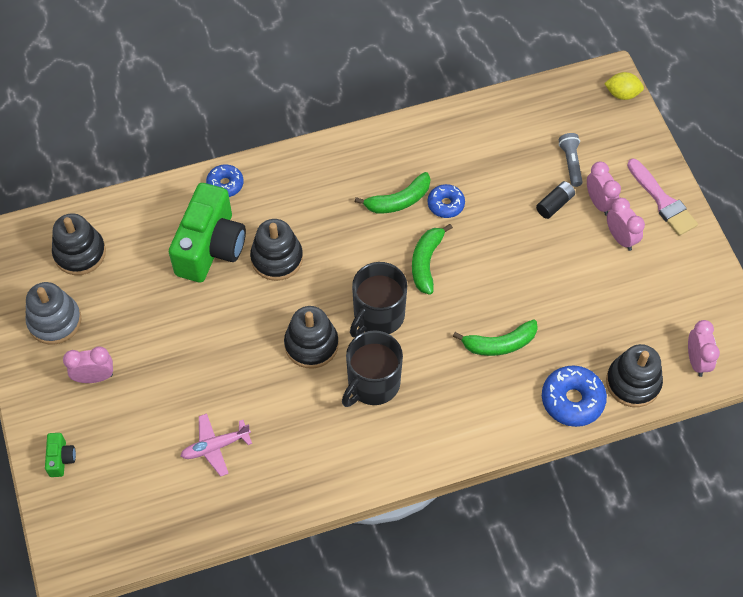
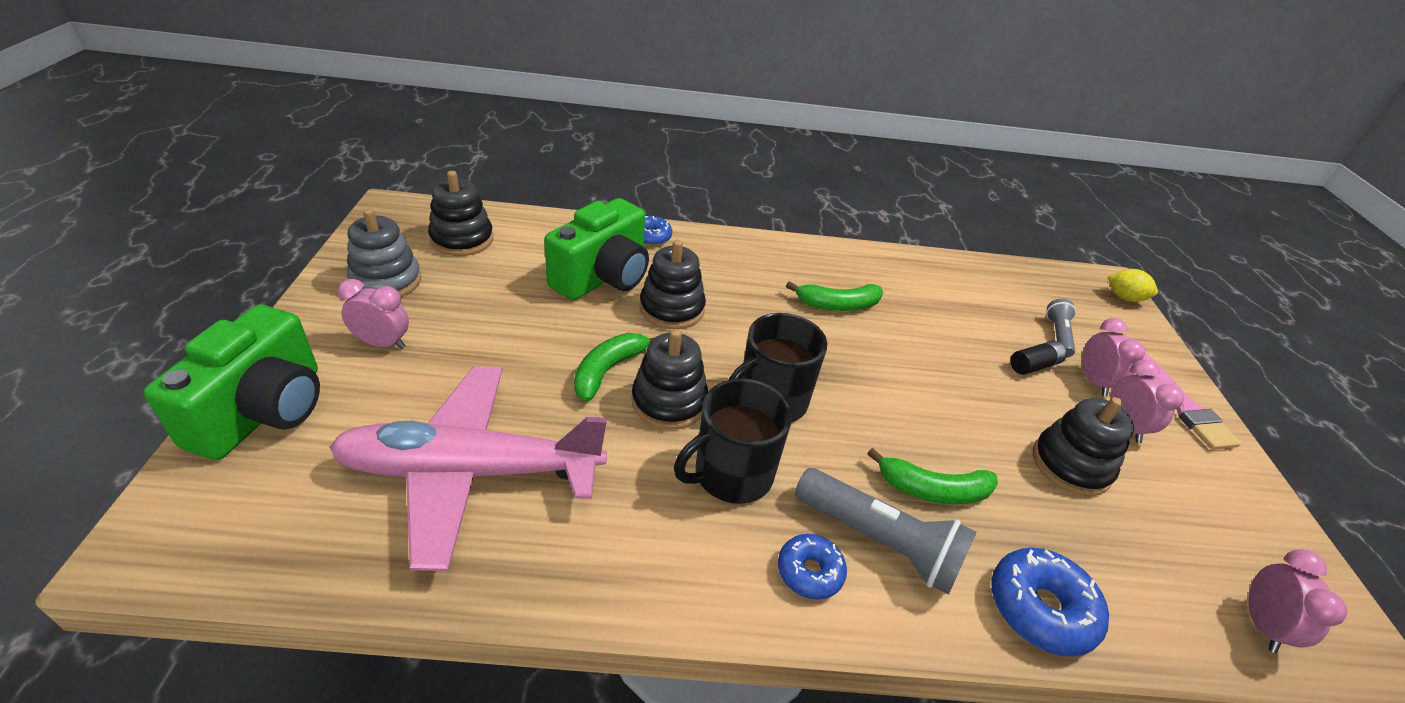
camera: 15 degrees right, 20 degrees down
green camera [45,433,76,477] -> green camera [144,305,320,460], size x2.38
pink plane [181,413,252,477] -> pink plane [330,366,607,571], size x2.33
green banana [412,224,453,295] -> green banana moved to [574,333,655,402]
blue donut [428,184,465,218] -> blue donut moved to [778,534,847,600]
black stacking toy [606,344,663,407] -> black stacking toy moved to [1033,397,1134,496]
none -> grey flashlight [795,468,977,595]

